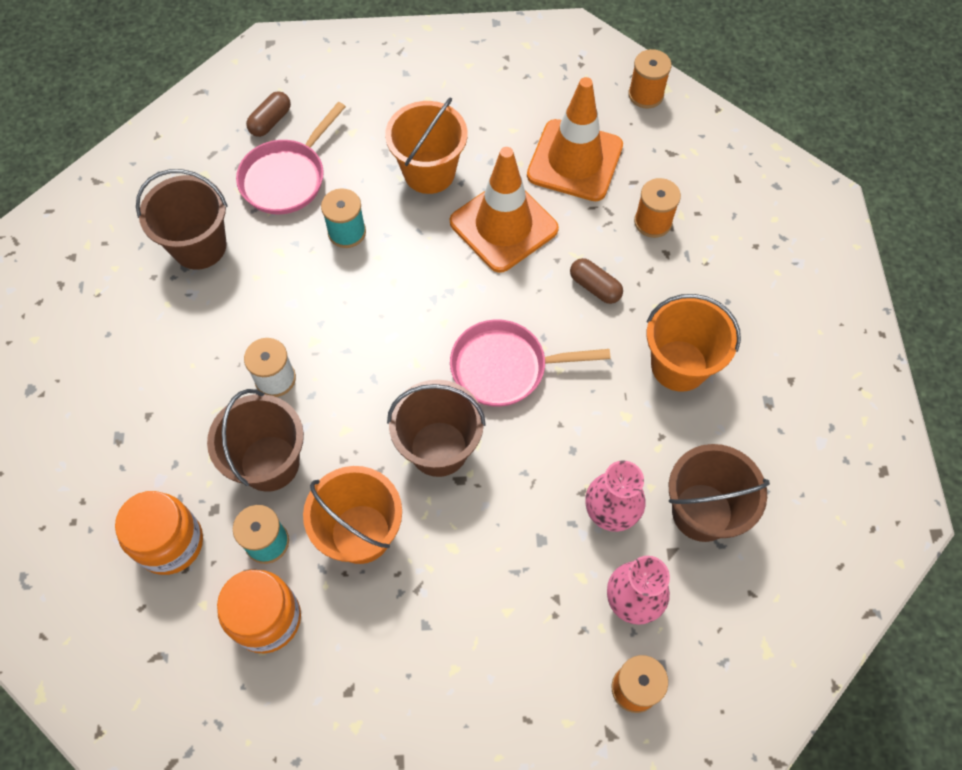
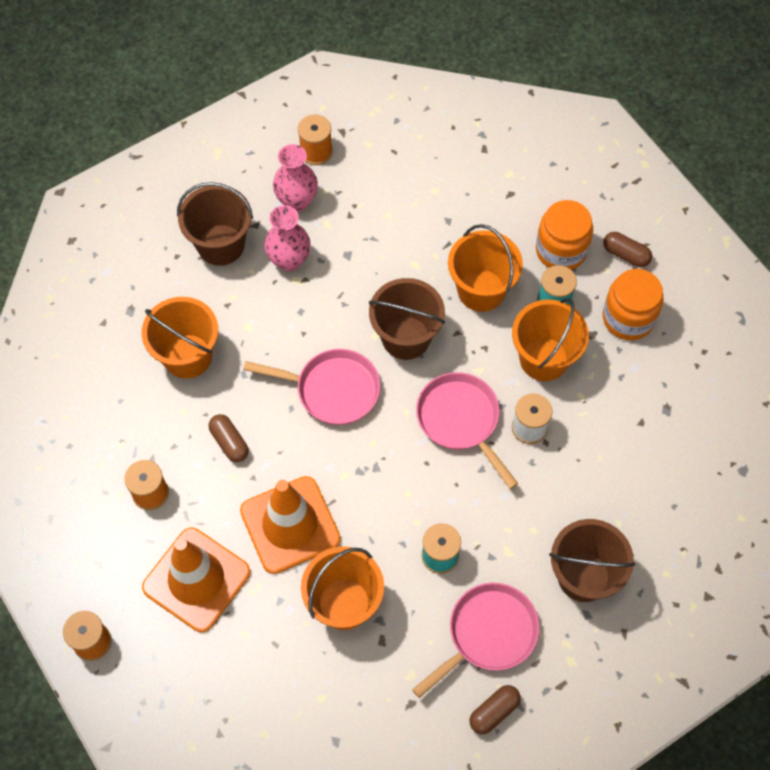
camera: 165 degrees left, 0 degrees up
brown bucket [207,389,304,492] -> orange bucket [512,298,589,381]
none -> pink pan [416,372,518,489]
none -> brown capsule [603,232,652,267]

